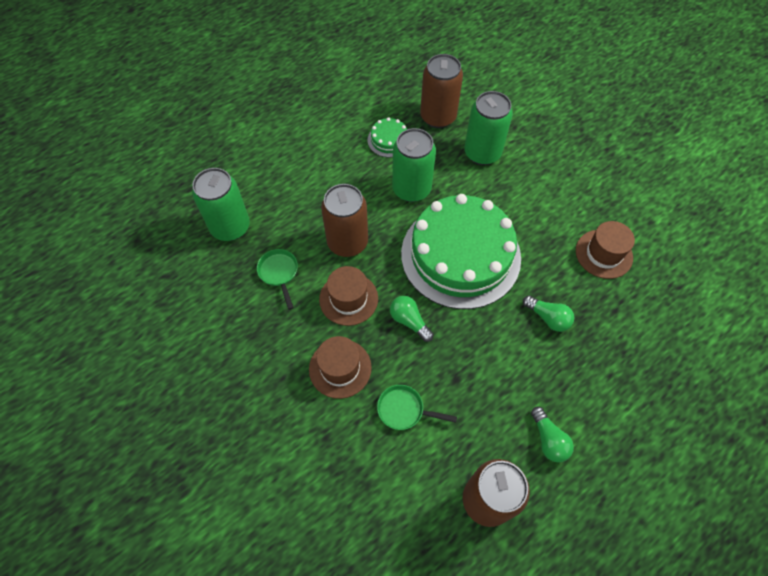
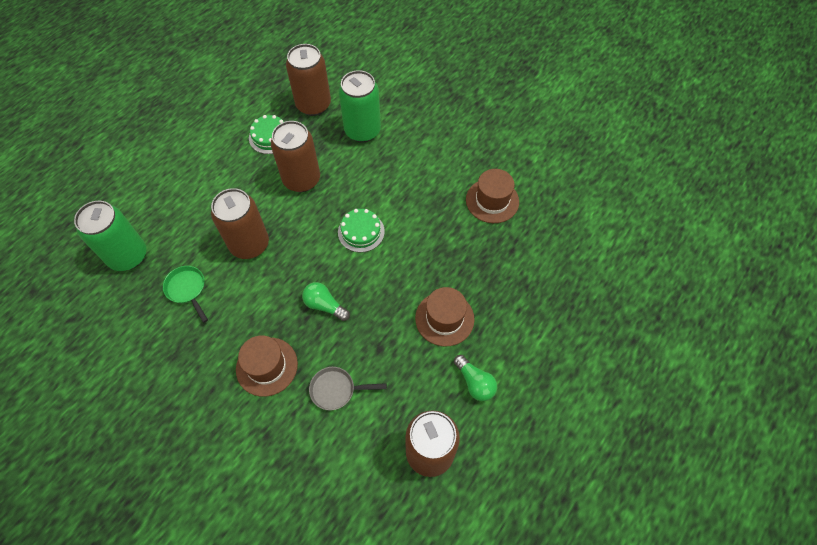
camera: 15 degrees left, 0 degrees up
brown hat [319,266,378,326] -> brown hat moved to [415,287,474,346]
green pan [377,385,457,430] -> grey pan [309,367,387,410]
green can [392,128,436,202] -> brown can [271,121,320,192]
green cake [401,194,521,309] -> green cake [338,209,385,252], size x0.41
green light bulb [523,295,574,332] -> none

